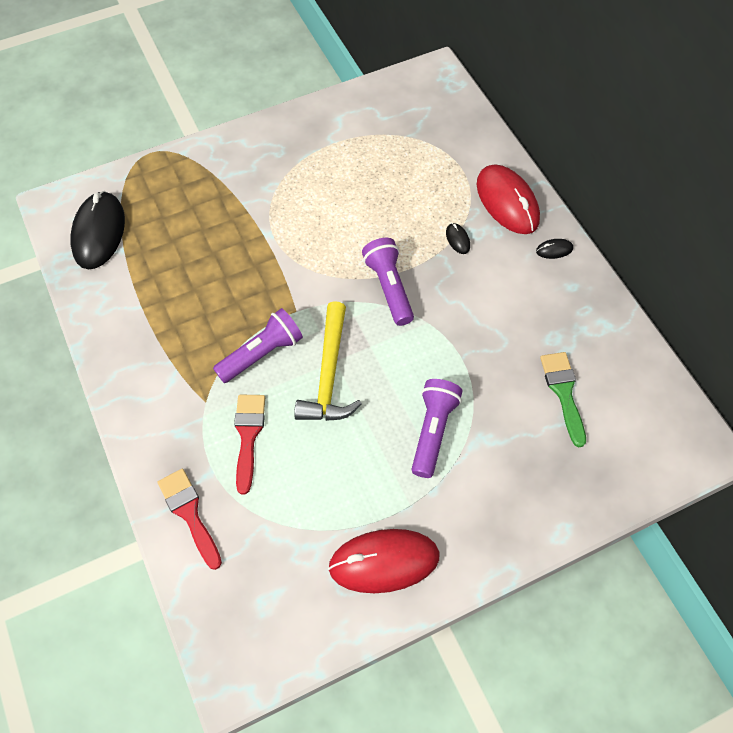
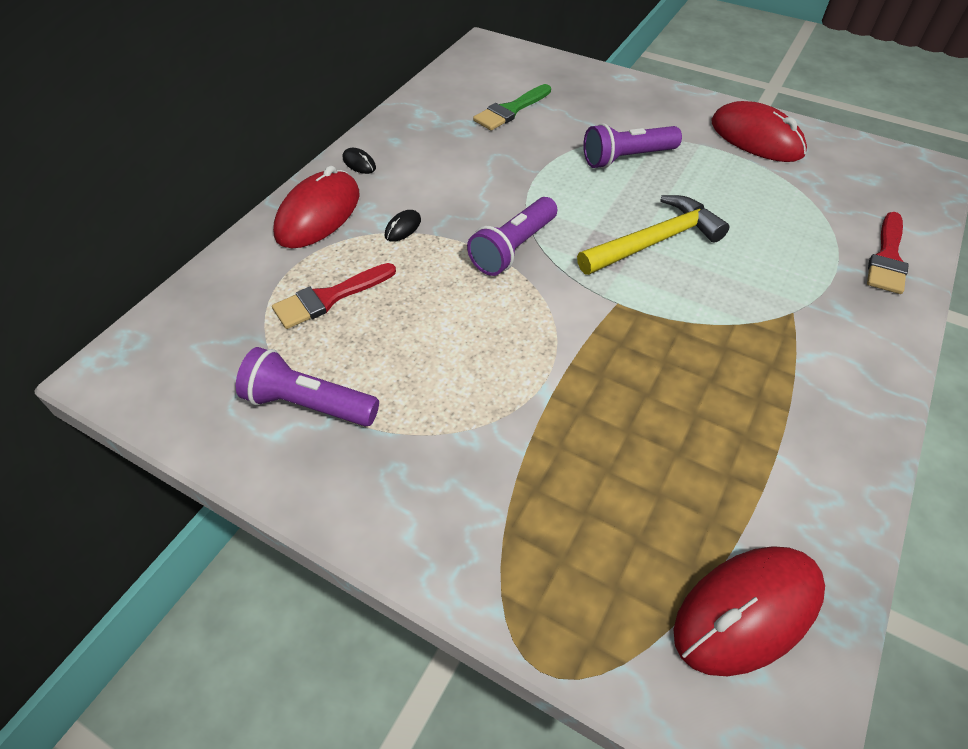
camera: 125 degrees left, 10 degrees down
black mouse [70,191,125,269] -> red mouse [674,546,825,676]
purple flashlight [213,308,303,383] -> purple flashlight moved to [236,347,379,427]
red brush [234,395,265,494] -> red brush moved to [272,263,396,329]

